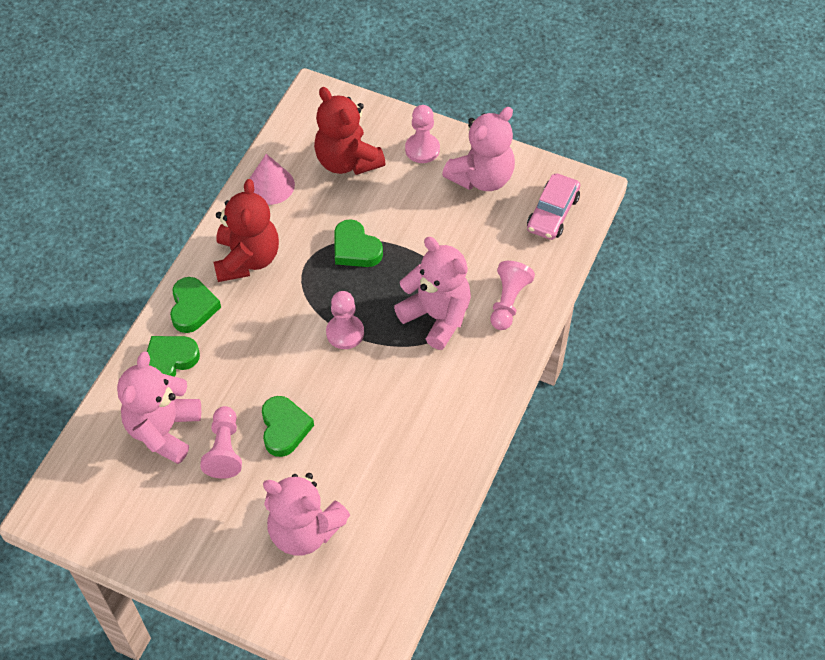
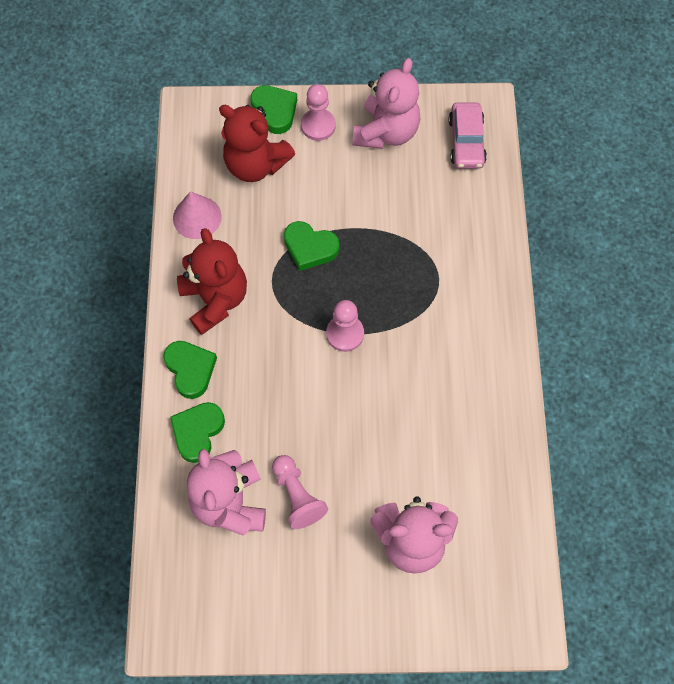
camera: 25 degrees left, 10 degrees up
green heart [262,396,314,457] -> green heart moved to [250,85,297,134]
pink teddy bear [394,237,471,350] -> none
pink pawn [491,261,535,330] -> none

